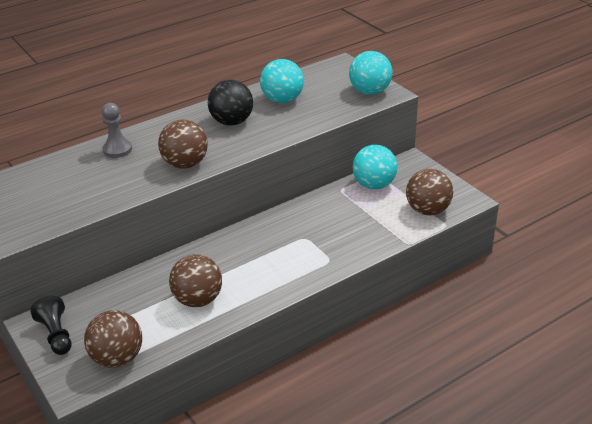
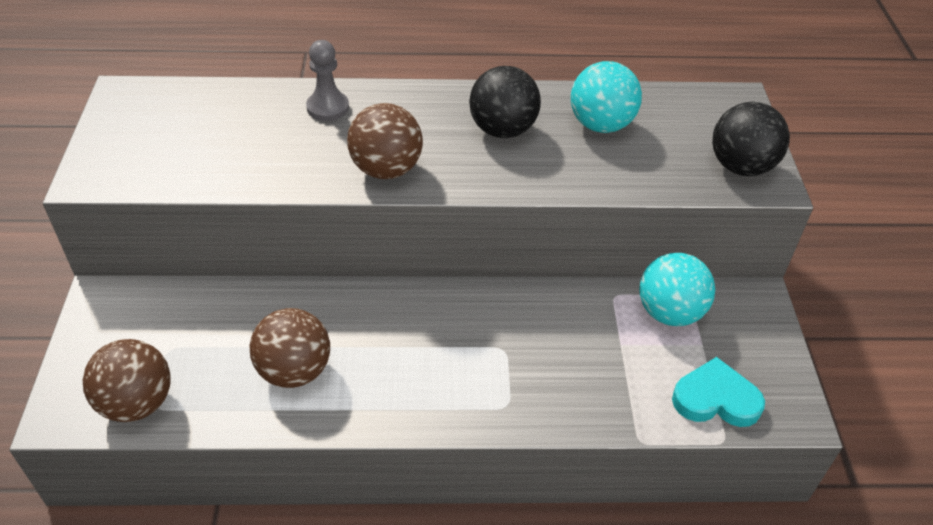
camera: 30 degrees right, 10 degrees up
black pawn [30,296,72,355] -> none
turquoise ball [349,51,392,95] -> black ball [712,102,790,176]
brown ball [406,169,453,215] -> turquoise heart [672,357,765,427]

